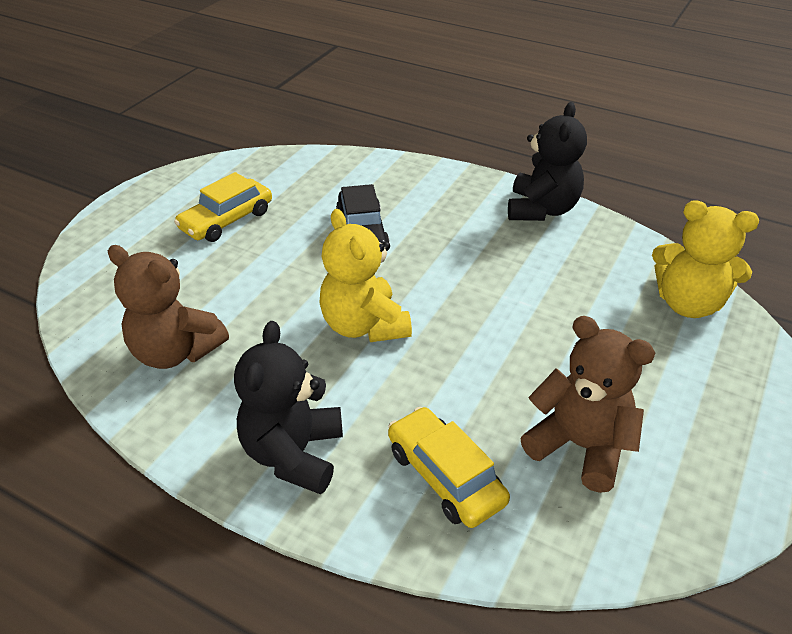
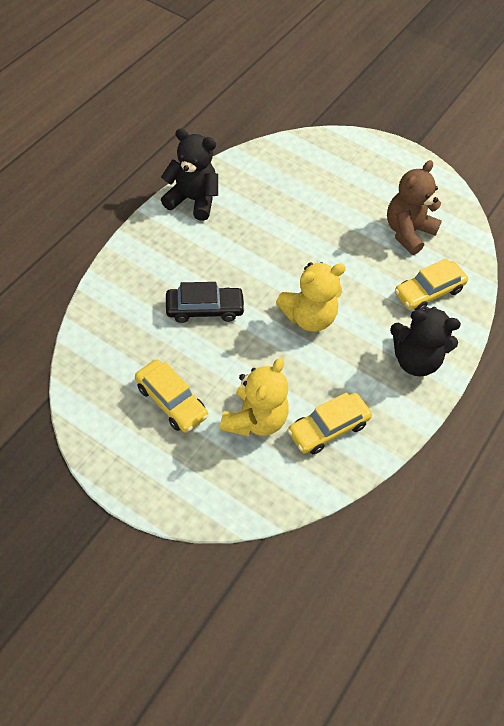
camera: 90 degrees left, 15 degrees up
brown teddy bear [108,245,229,369] -> yellow car [287,392,372,454]
yellow teddy bear [652,200,759,318] -> yellow teddy bear moved to [220,358,289,437]

